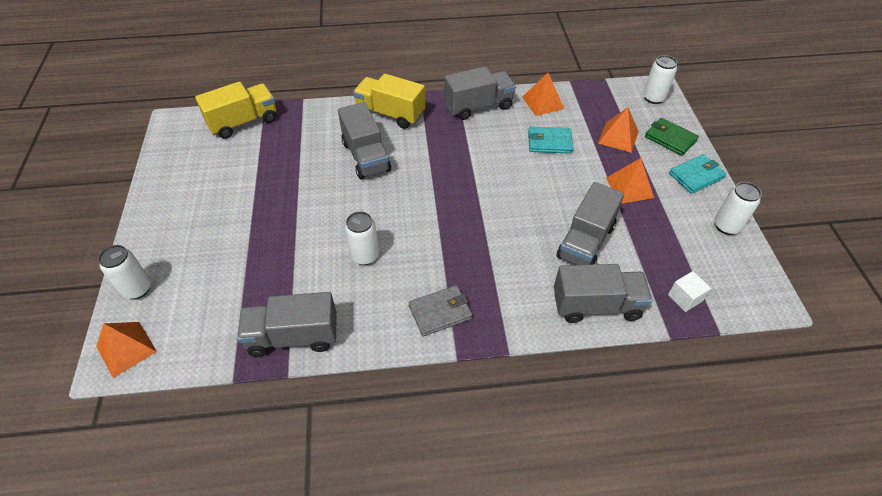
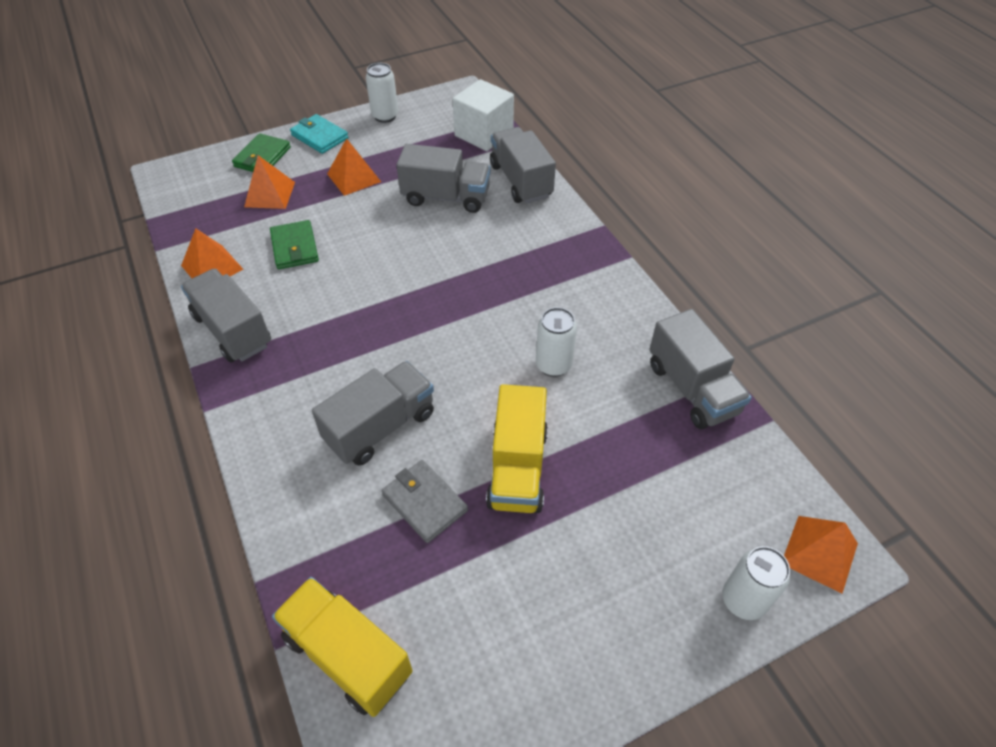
camera: 110 degrees left, 0 degrees up
yellow truck [353,74,425,129] -> yellow truck moved to [486,384,548,513]
grey wallet [409,285,472,336] -> grey wallet moved to [382,460,468,543]
turquoise wallet [528,126,573,154] -> green wallet [270,220,319,269]
white can [643,55,677,104] -> none
white cube [668,271,711,312] -> white cube [453,79,514,151], size x1.92

